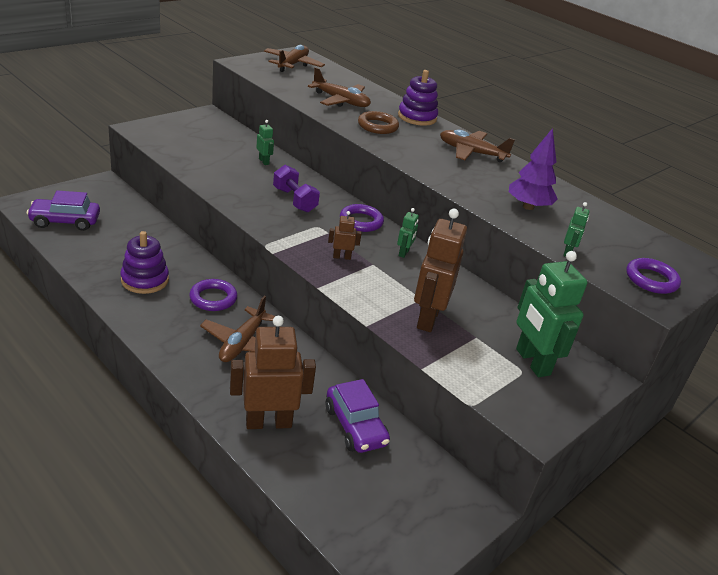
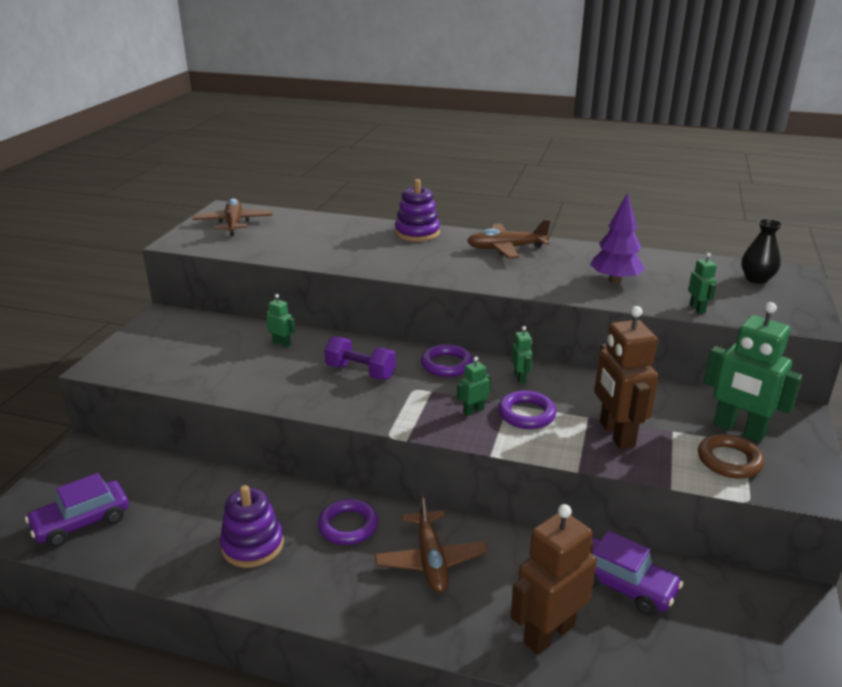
camera: 25 degrees left, 5 degrees down
brown plane [308,67,371,107] -> none
brown robot [328,211,361,260] -> green robot [457,357,491,416]
brown ring [358,111,399,134] -> brown ring moved to [698,434,764,478]
purple ring [626,258,681,294] -> purple ring moved to [498,391,556,429]
none -> black vase [741,219,783,284]

